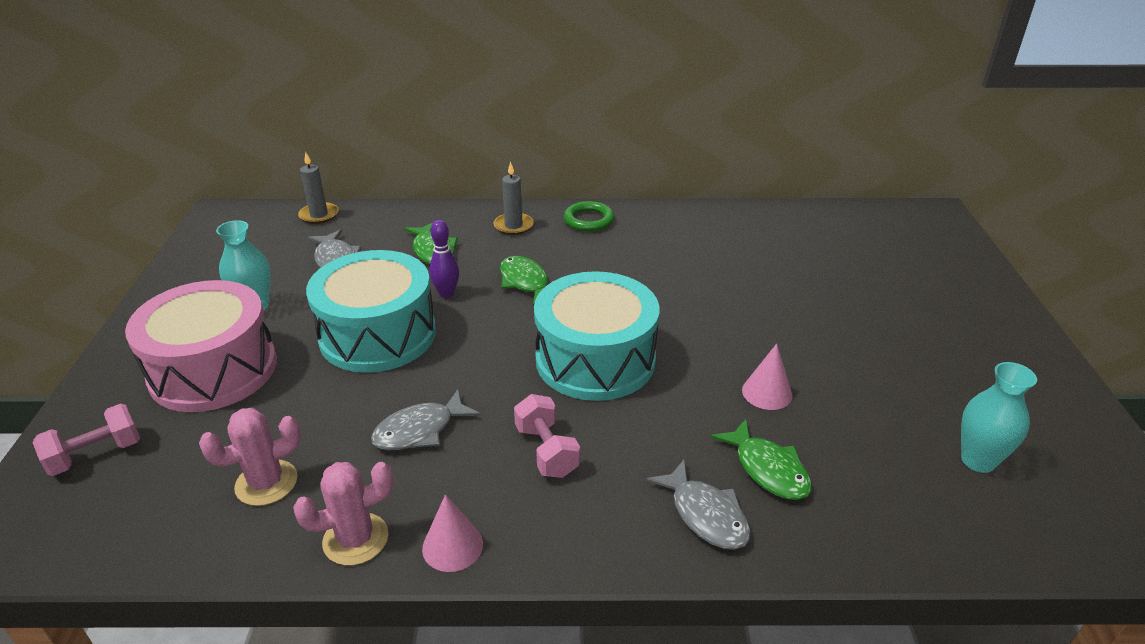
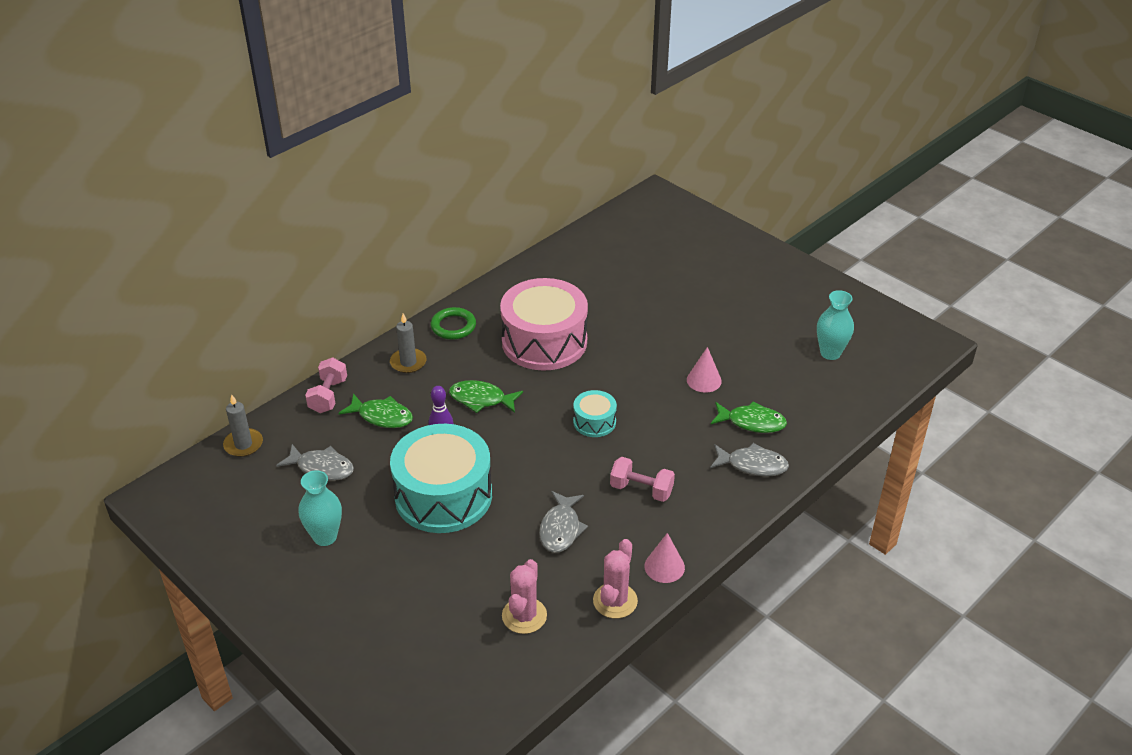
camera: 45 degrees left, 5 degrees up
pink dumbbell [32,404,140,476] -> pink dumbbell moved to [305,358,347,413]
pink drum [125,280,277,412] -> pink drum moved to [500,278,588,371]
turquoise drum [534,271,660,401] -> turquoise drum [573,390,617,437], size x0.47

